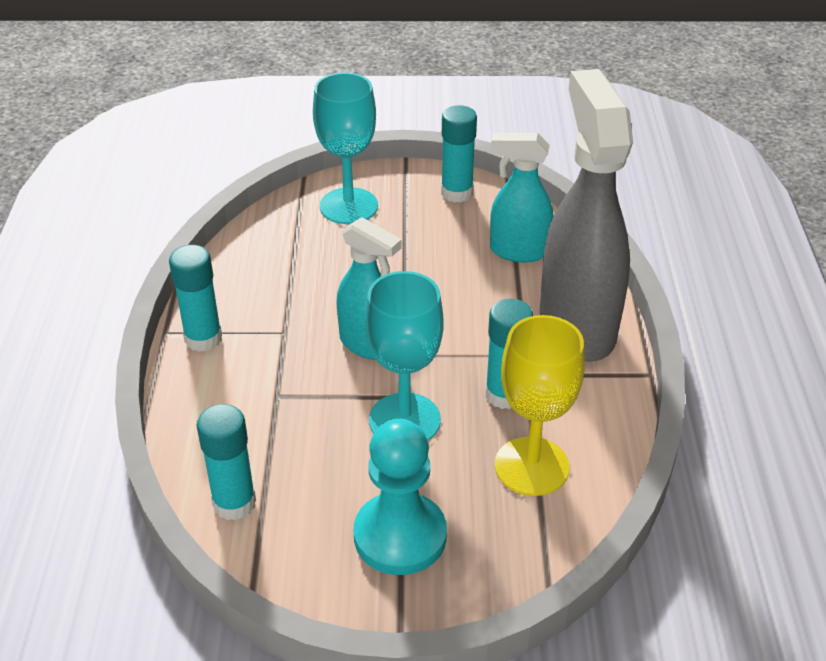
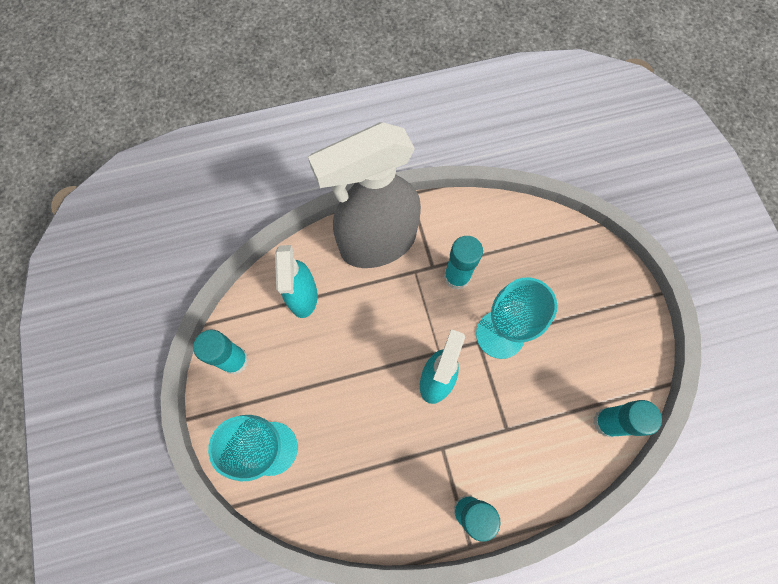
camera: 105 degrees left, 30 degrees up
turquoise pawn [354,419,447,575] -> none
yellow goblet [495,315,584,496] -> none

